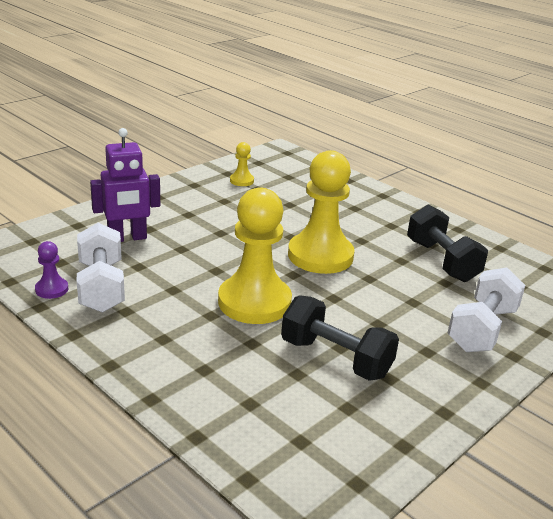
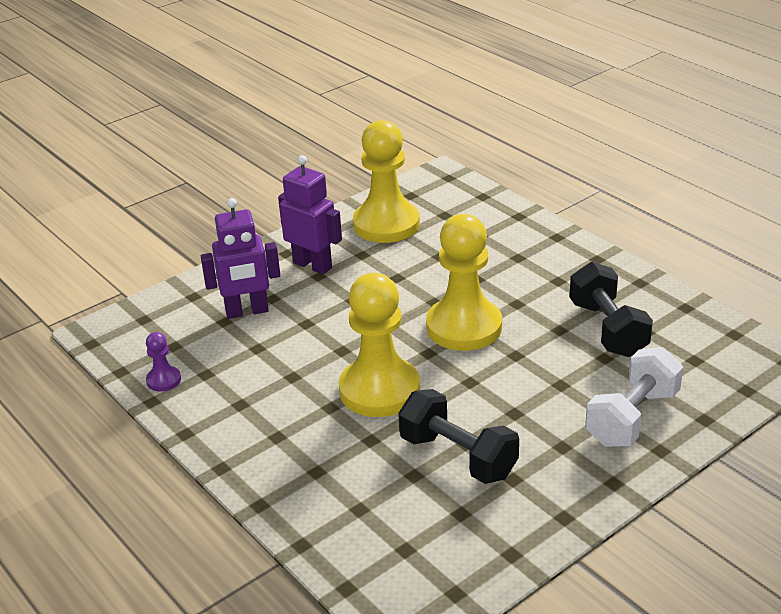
camera: 10 degrees right, 5 degrees up
white dumbbell [77,223,125,313] -> none
yellow pawn [230,142,254,186] -> yellow pawn [353,120,420,243], size x2.31
none -> purple robot [278,155,342,274]

